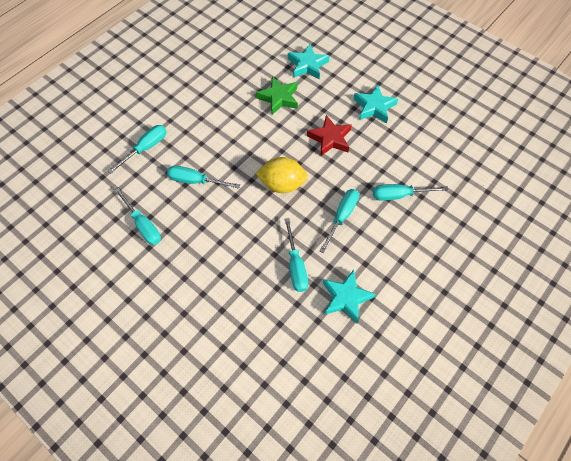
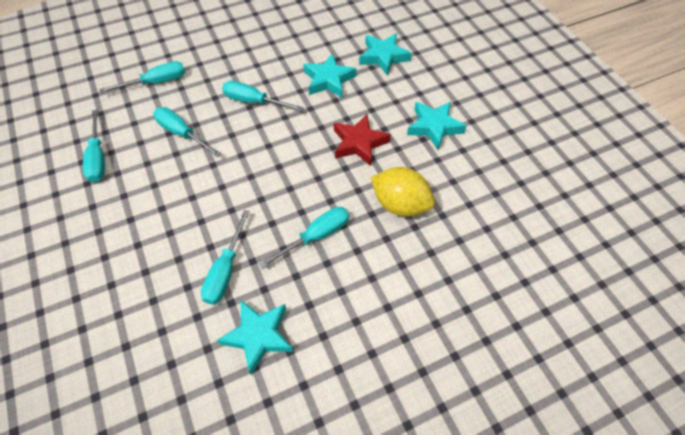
camera: 25 degrees right, 5 degrees down
green star [256,76,298,115] -> turquoise star [303,53,357,98]
yellow lemon [256,157,308,193] -> yellow lemon moved to [371,167,435,217]
turquoise screwdriver [373,184,448,201] -> turquoise screwdriver moved to [222,81,304,112]

